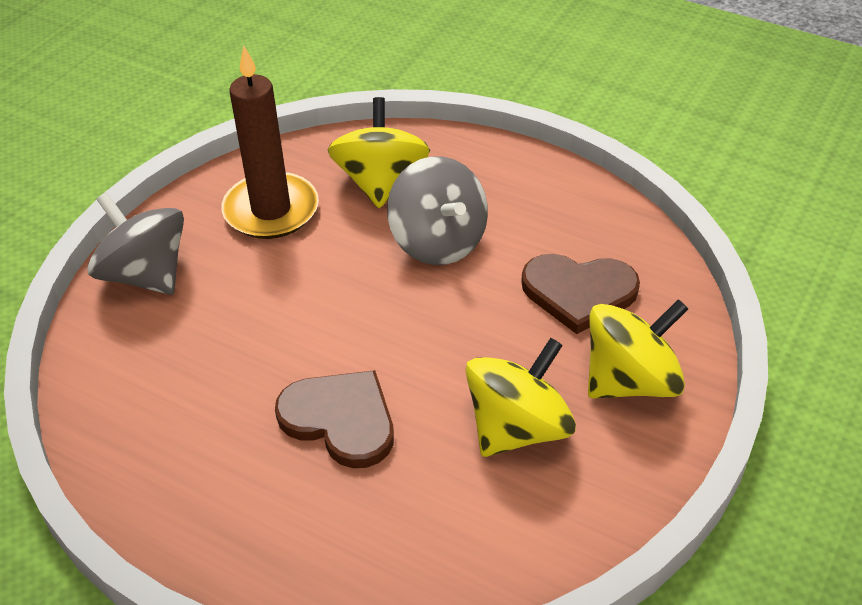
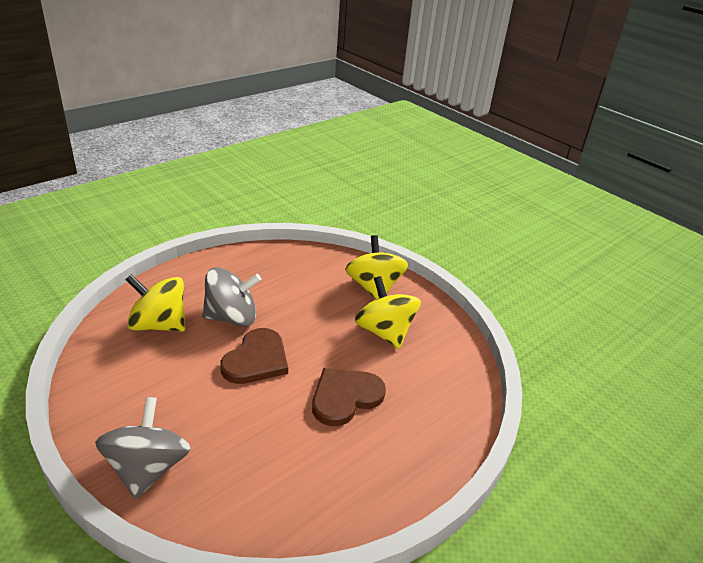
camera: 75 degrees left, 10 degrees down
grey spinning top [87,192,184,295] -> grey spinning top turned 120 degrees clockwise [95,397,191,499]
brown candle [221,46,319,239] -> none
brown heart [521,254,640,334] -> brown heart moved to [220,328,288,384]

